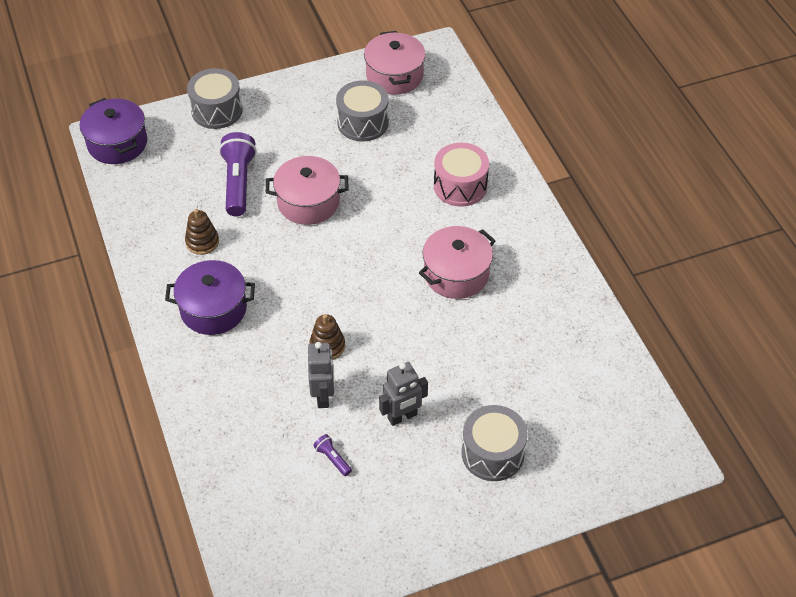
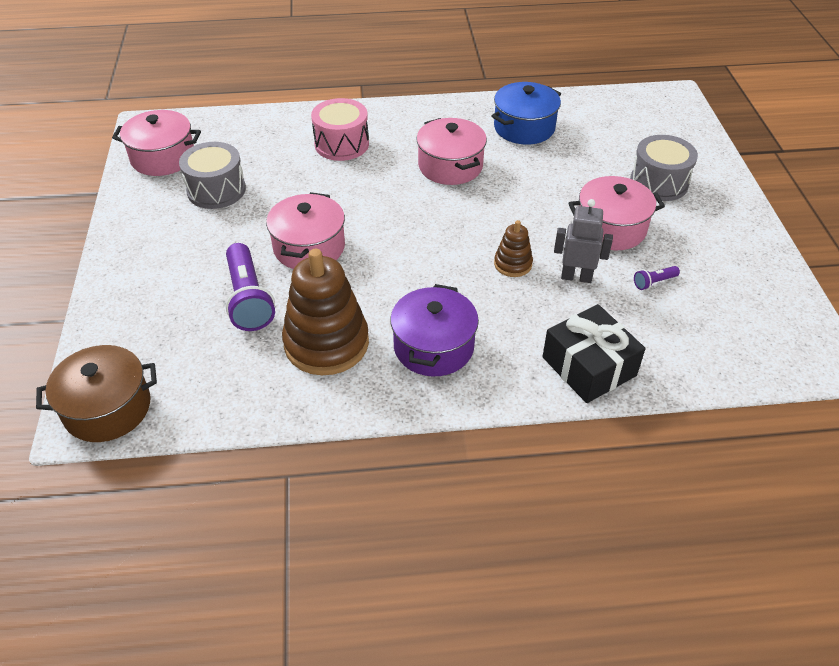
camera: 75 degrees left, 5 degrees down
purple pot [80,98,147,164] -> brown pot [36,345,157,442]
brown stacking toy [185,209,219,255] -> brown stacking toy [282,249,369,375], size x2.03
grey drum [187,68,243,129] -> none
purple flashlight [219,132,257,216] -> purple flashlight turned 120 degrees counterclockwise [226,243,275,331]
grey robot [379,362,428,426] -> pink pot [568,176,665,250]
none -> blue pot [492,82,561,145]
none -> black gift [542,304,646,403]

